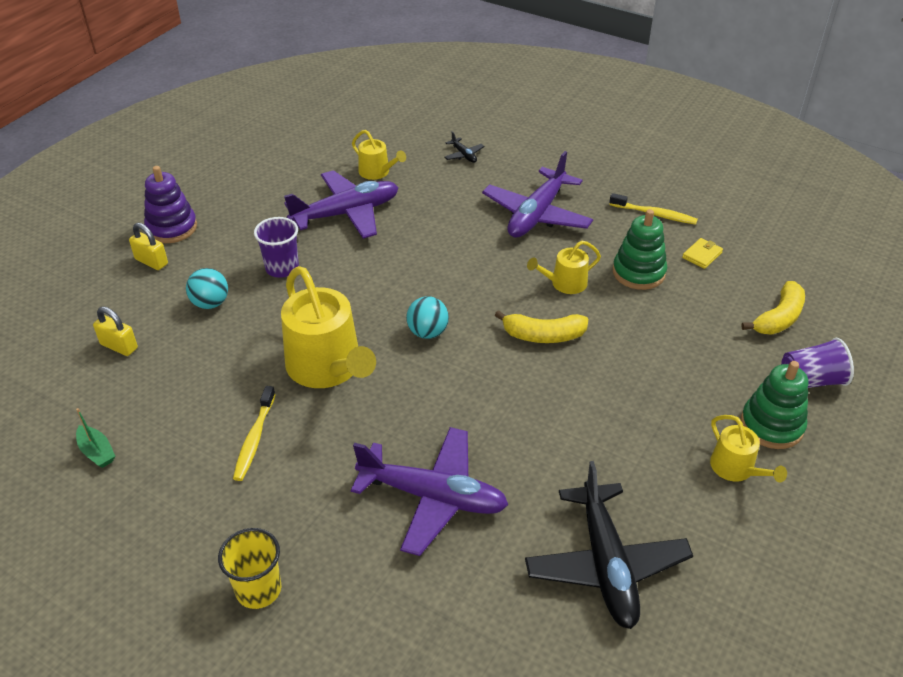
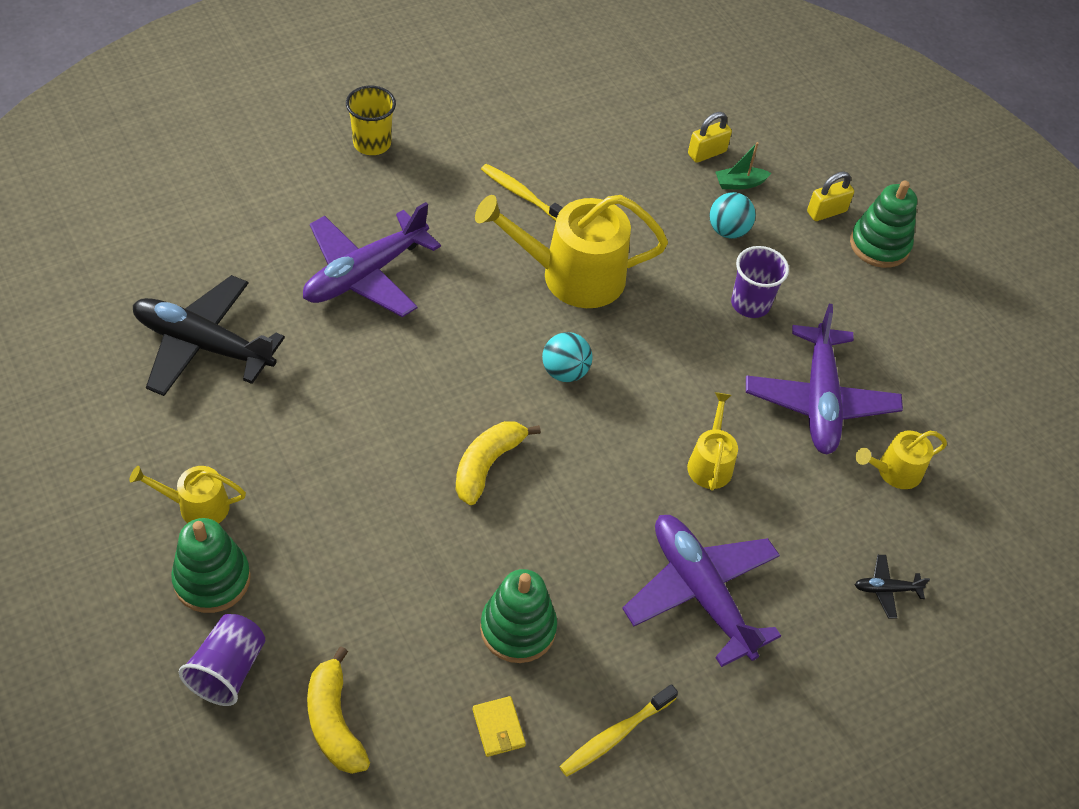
camera: 115 degrees right, 10 degrees up
green boat [76,408,115,468] -> green boat moved to [715,142,772,189]
purple stacking toy [144,166,197,243] -> green stacking toy [850,181,917,268]
yellow watering can [527,241,601,294] -> yellow watering can moved to [687,392,738,491]

